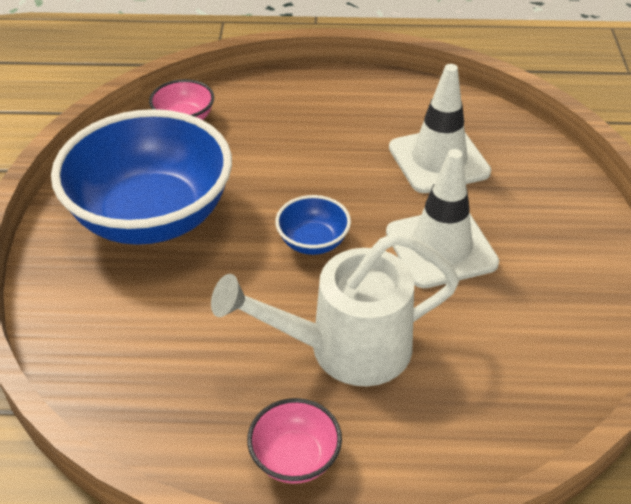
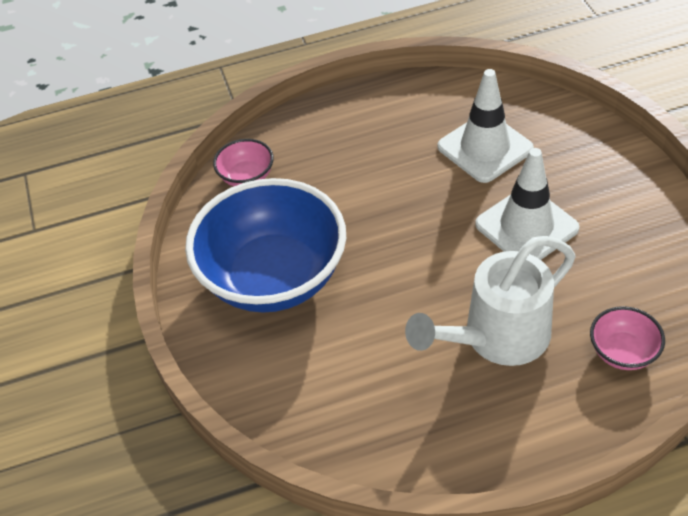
camera: 15 degrees left, 5 degrees up
pink bowl [247,398,342,484] -> pink bowl moved to [590,306,665,370]
blue bowl [275,195,351,255] -> none

